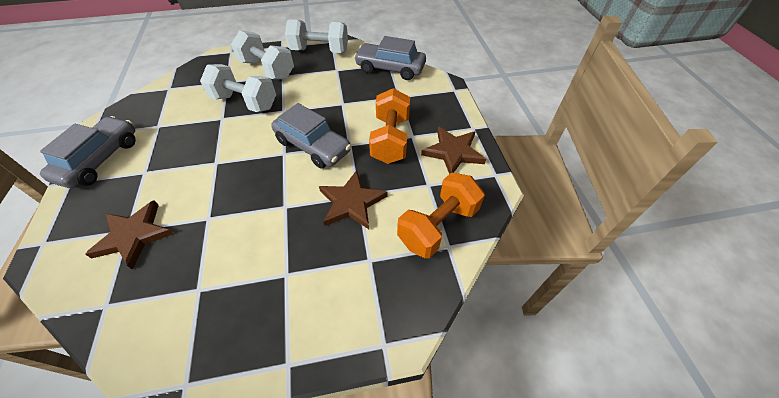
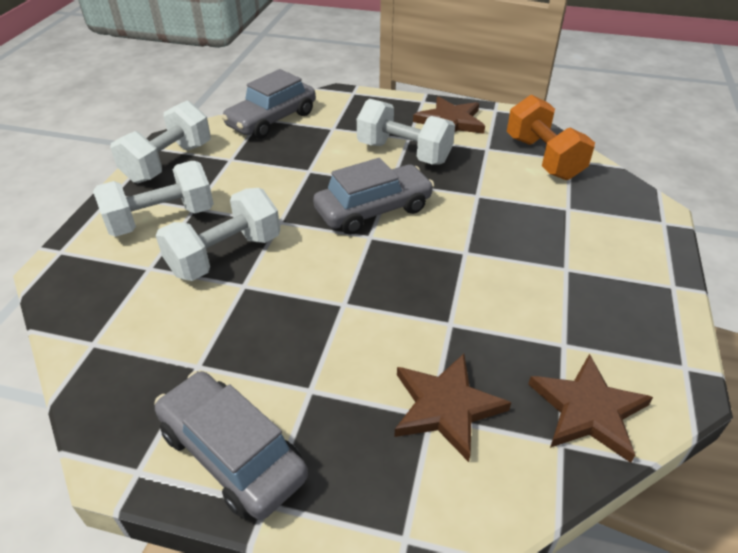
camera: 65 degrees left, 10 degrees down
brown star [319,170,388,229] -> brown star moved to [528,354,653,463]
orange dumbbell [369,88,410,164] -> white dumbbell [357,99,455,164]

